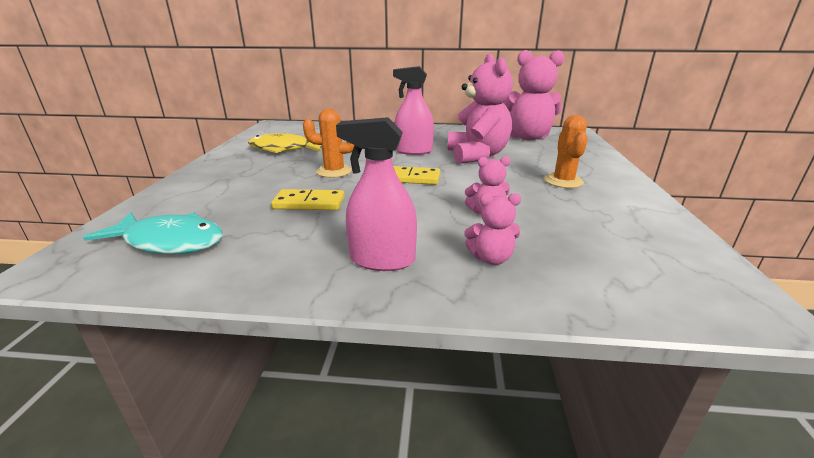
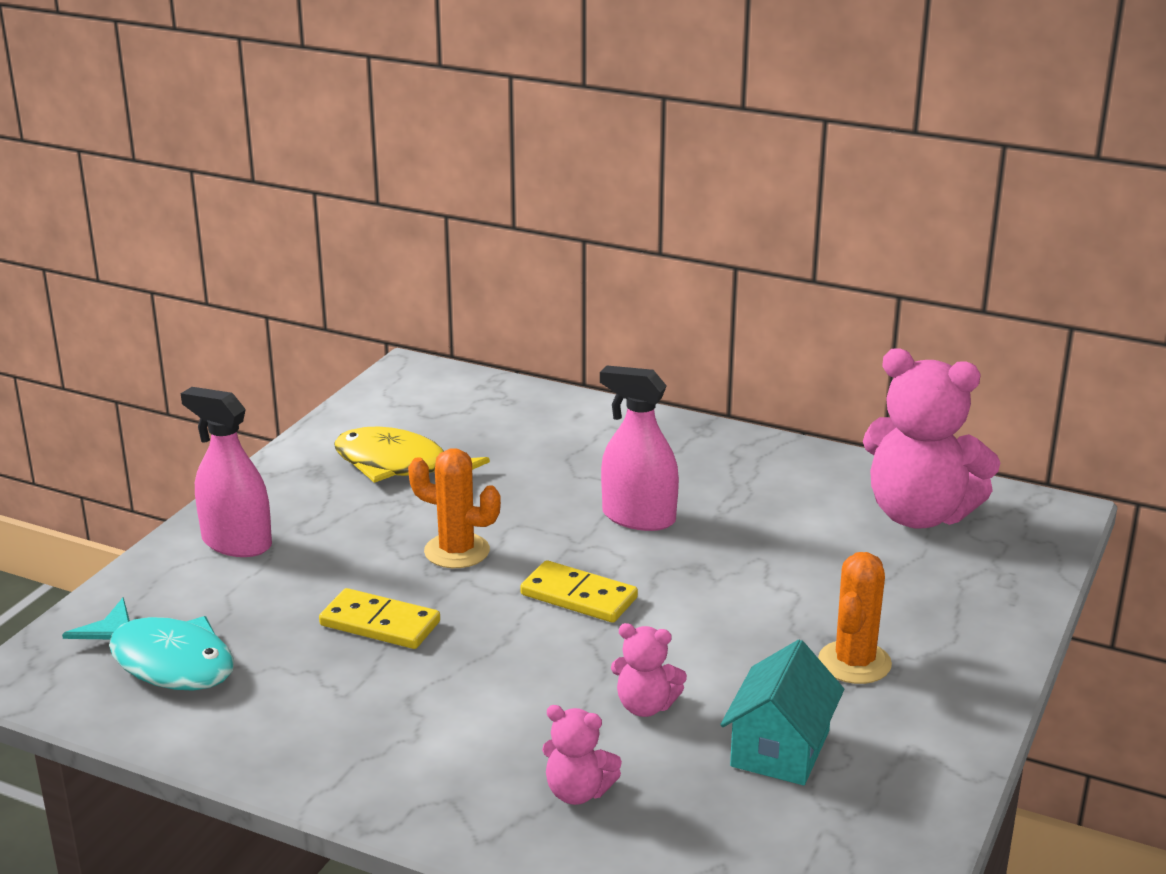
camera: 20 degrees right, 0 degrees up
pink spray bottle [336,117,417,271] -> pink spray bottle moved to [181,387,272,557]
pink teddy bear [448,54,513,164] -> none
none -> turquoise house [720,640,844,785]

